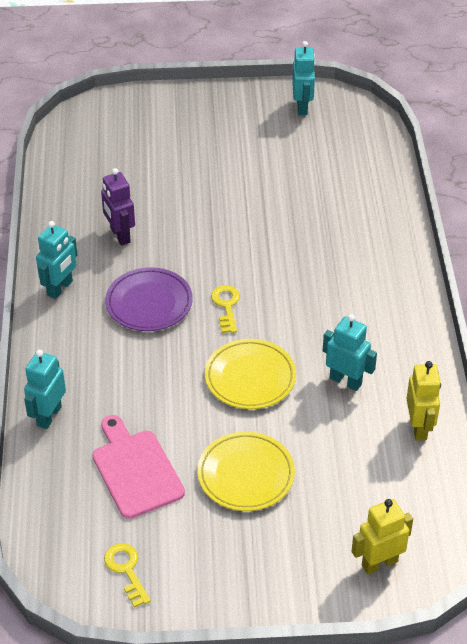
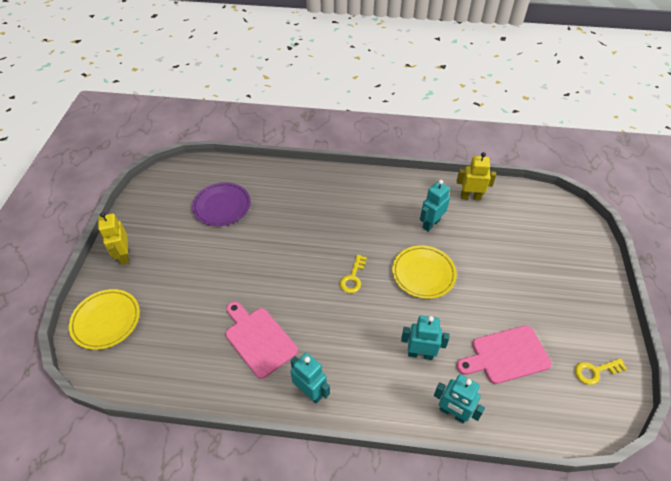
camera: 80 degrees left, 5 degrees up
purple robot [101,168,135,245] -> pink cutting board [225,301,298,379]
purple plate [105,267,193,331] -> purple plate moved to [192,182,251,226]
yellow plate [197,432,295,511] -> yellow plate moved to [69,289,140,350]
yellow key [211,285,240,333] -> yellow key turned 75 degrees counterclockwise [340,255,367,293]
turquoise robot [292,41,315,115] -> turquoise robot moved to [401,316,450,360]
yellow robot [352,499,413,575] -> yellow robot moved to [98,212,129,265]

